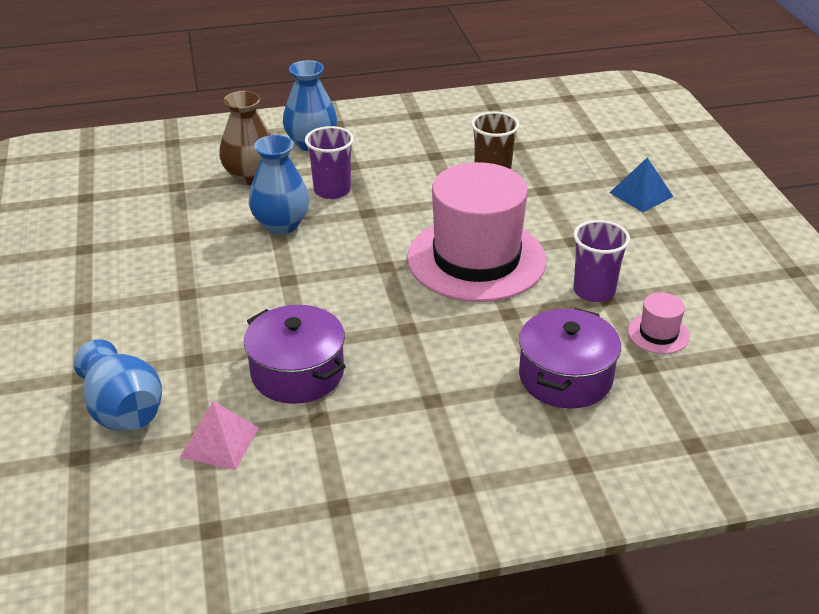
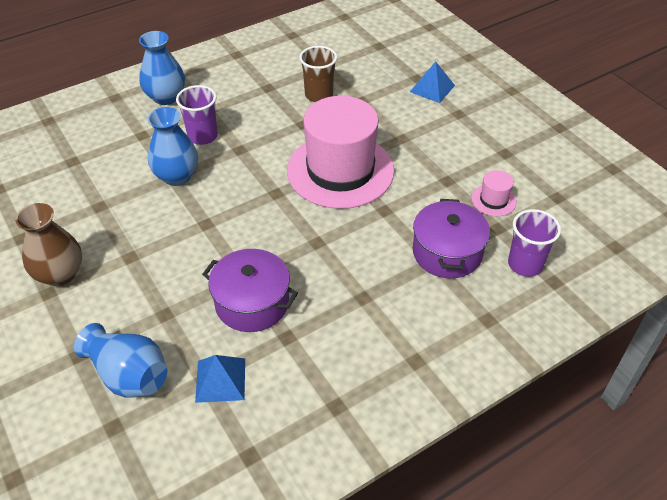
camera: 20 degrees left, 10 degrees up
pink pyramid [180,401,259,470] -> blue pyramid [195,355,245,403]
brown vase [219,91,271,185] -> brown vase moved to [15,203,82,286]
purple cup [573,220,630,302] -> purple cup moved to [508,209,561,277]

